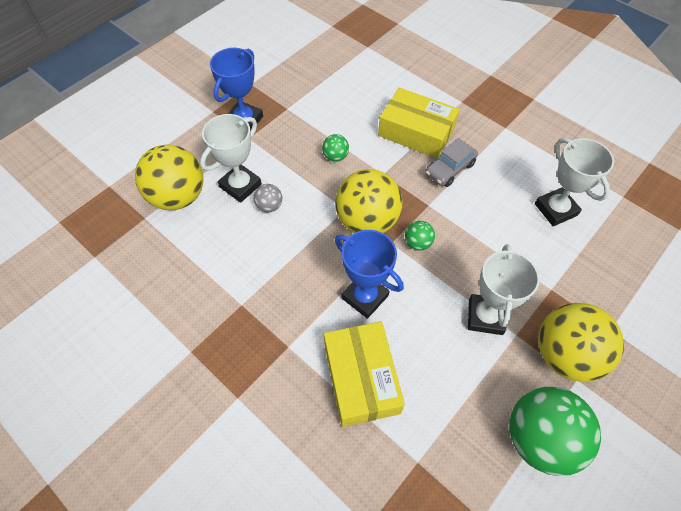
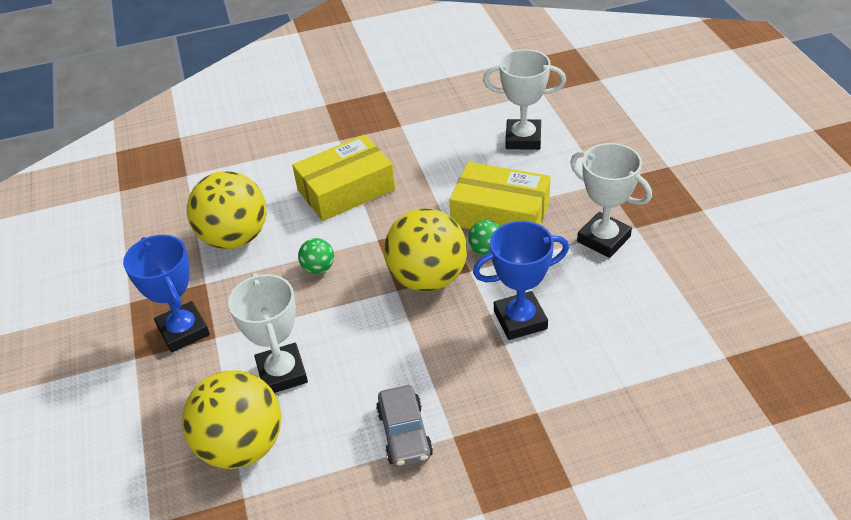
camera: 55 degrees left, 15 degrees down
grey ball [254,184,282,213] -> none
yellow box [324,321,405,427] -> yellow box moved to [450,162,551,229]
grey car [425,138,478,187] -> grey car moved to [376,385,433,467]
green ball [509,387,601,476] -> none
yellow ball [538,303,624,382] -> yellow ball moved to [187,171,266,249]

